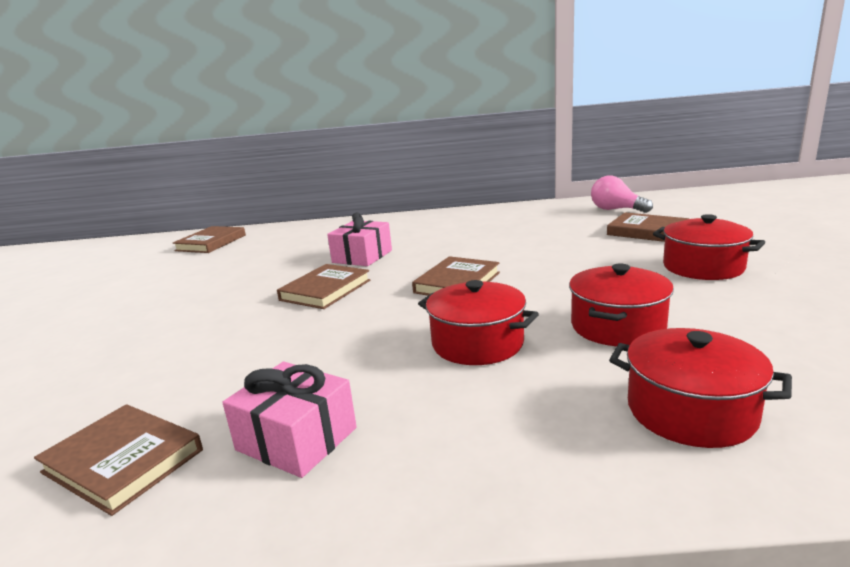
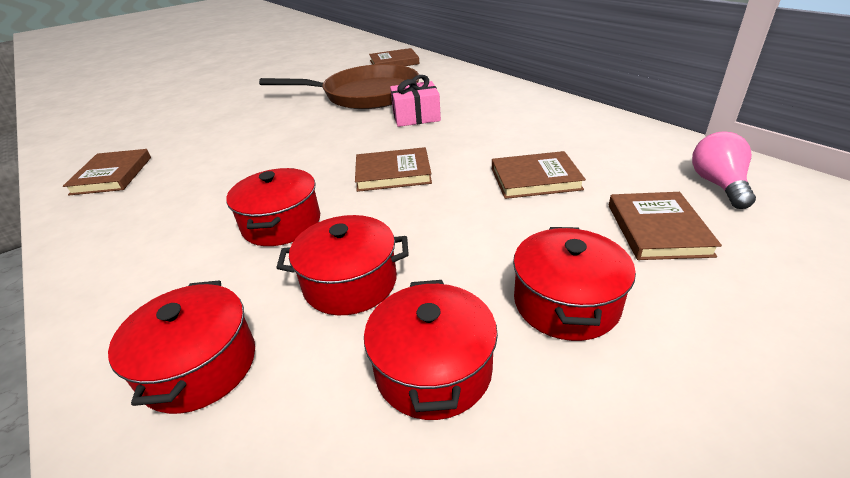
camera: 55 degrees right, 15 degrees up
pink gift [222,362,357,478] -> none
brown book [277,264,370,309] -> brown book moved to [492,151,586,199]
none -> brown pan [259,64,419,109]
none -> red pot [364,280,498,420]

